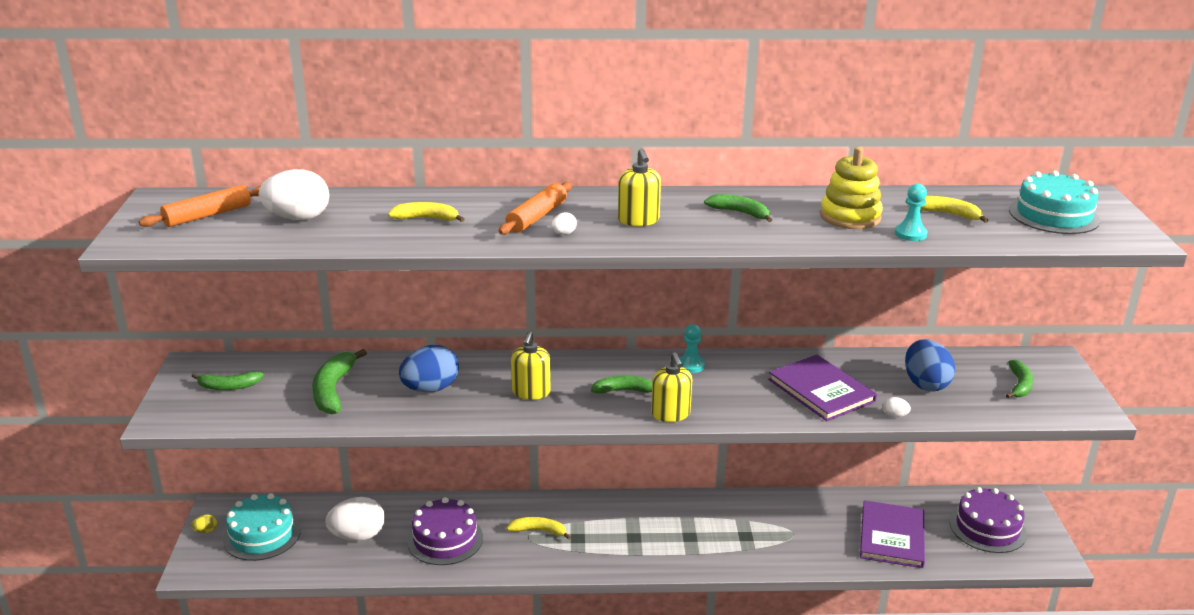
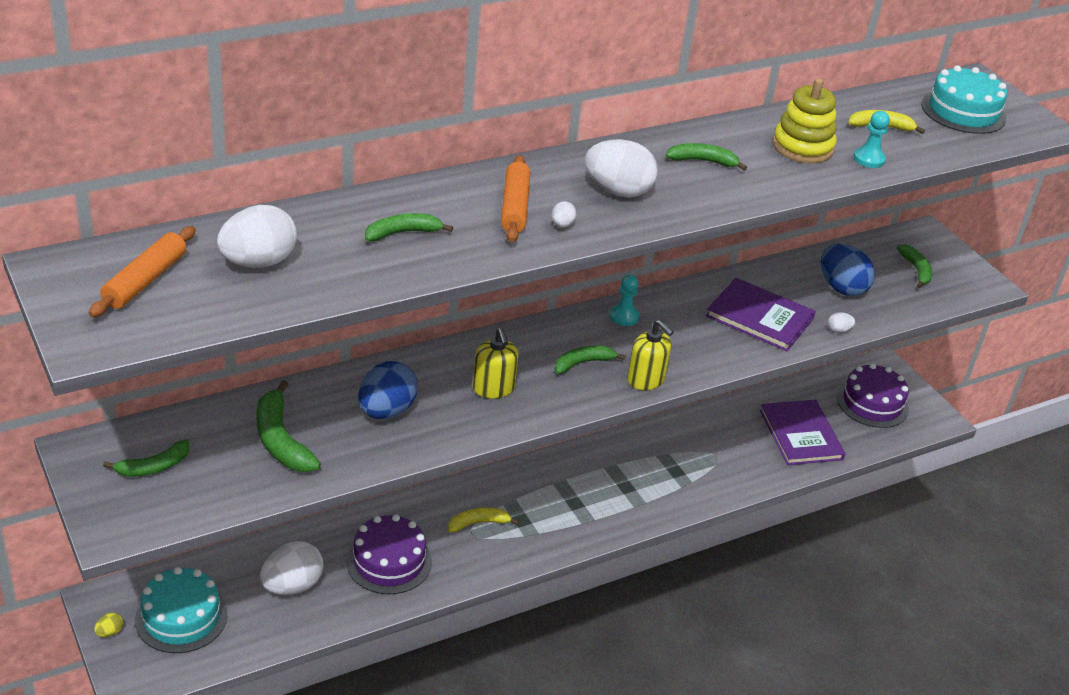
camera: 30 degrees left, 10 degrees up
yellow banana [388,202,465,222] -> green banana [365,213,453,242]
yellow soap dispenser [618,148,661,226] -> white egg [585,139,658,197]

